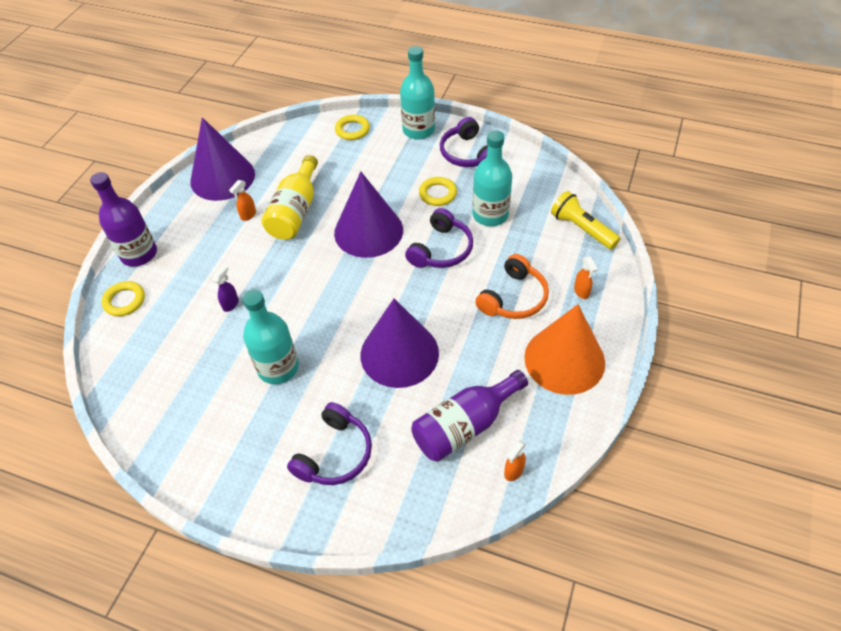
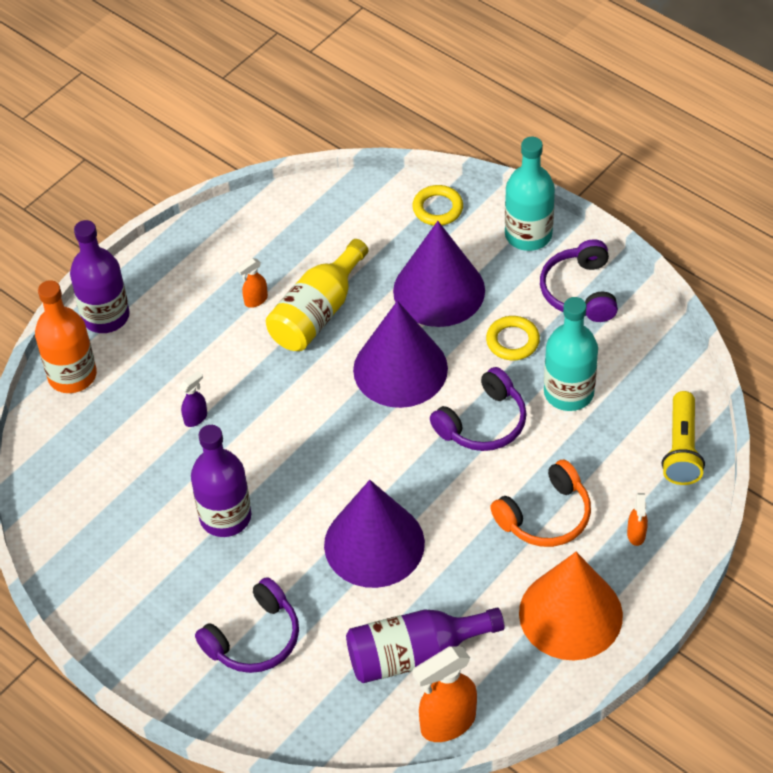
camera: 20 degrees right, 0 degrees up
yellow ring [101,281,145,316] -> orange bottle [35,280,97,393]
purple cone [190,117,255,201] -> purple cone moved to [393,221,485,327]
turquoise bottle [243,289,299,384] -> purple bottle [191,425,251,537]
orange spray bottle [504,440,526,481] -> orange spray bottle [412,646,477,742], size x1.99
yellow flashlight [551,191,620,250] -> yellow flashlight turned 150 degrees counterclockwise [662,391,705,485]

